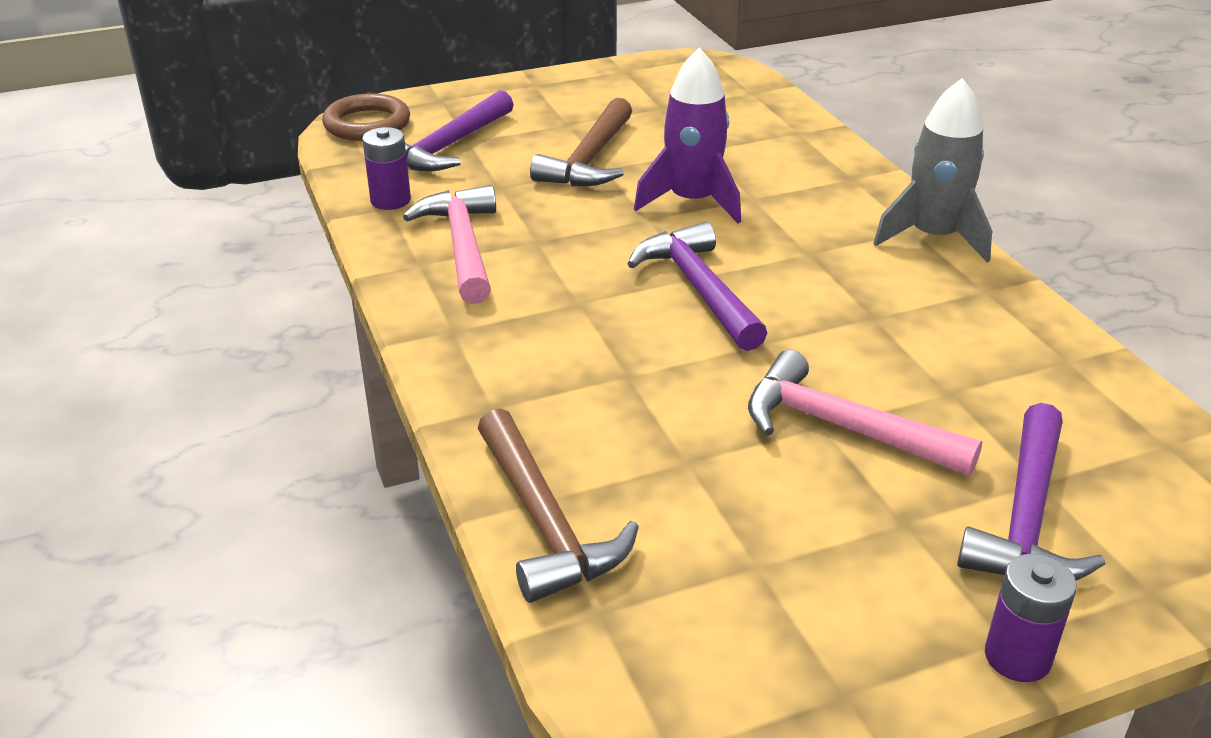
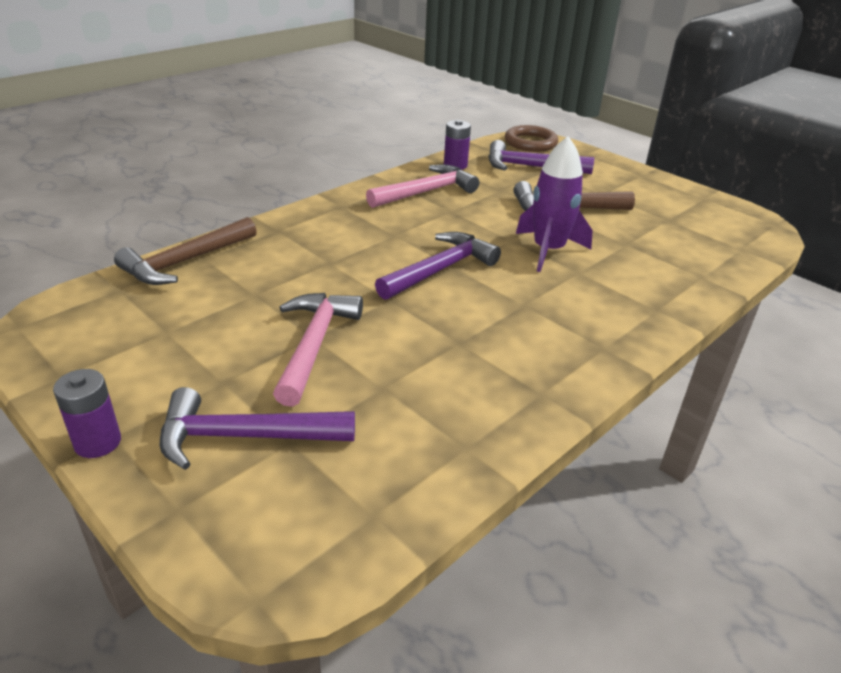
camera: 65 degrees right, 0 degrees up
grey rocket [873,78,992,262] -> none

